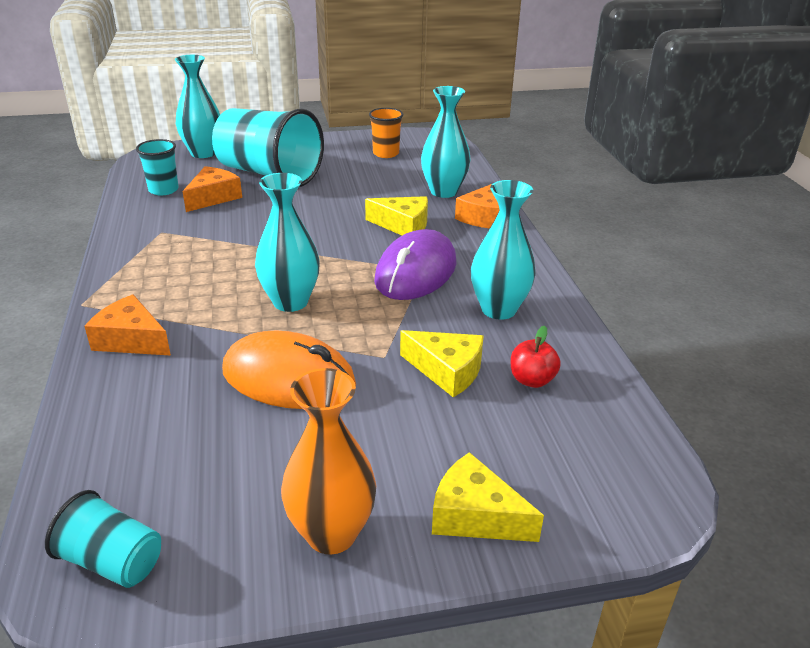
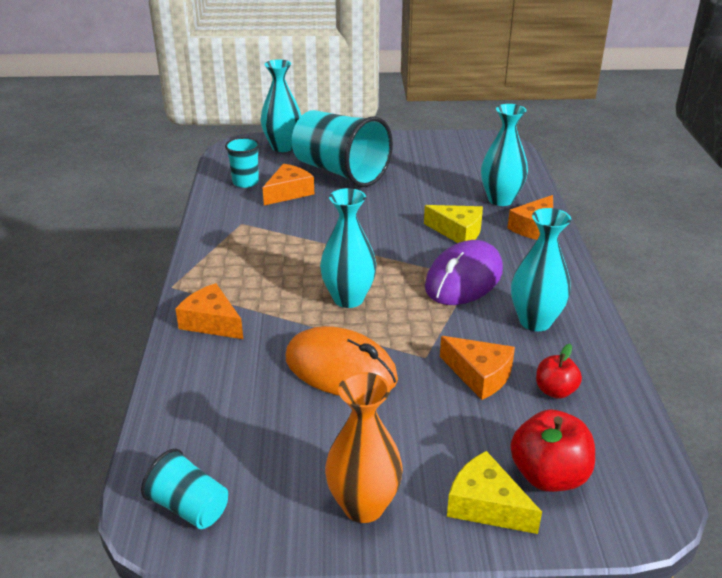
camera: 10 degrees right, 0 degrees up
orange cup [369,108,403,158] -> none
yellow cheese [400,330,484,397] -> orange cheese [440,336,515,400]
none -> red apple [510,409,595,492]

